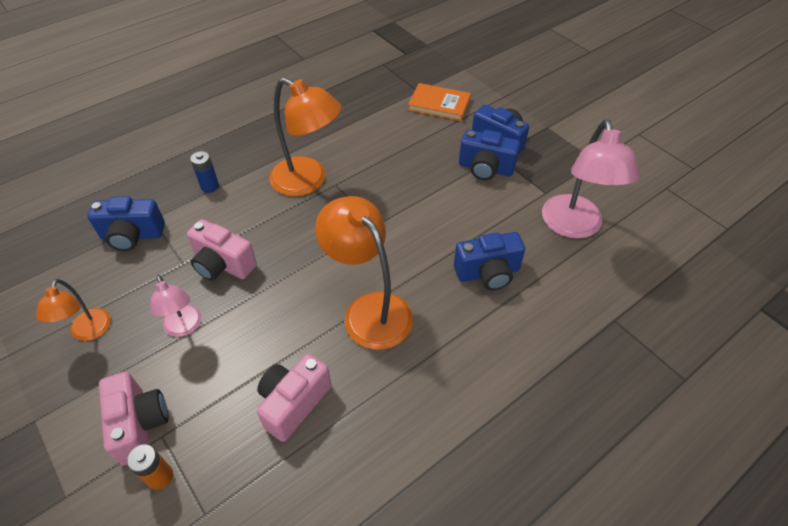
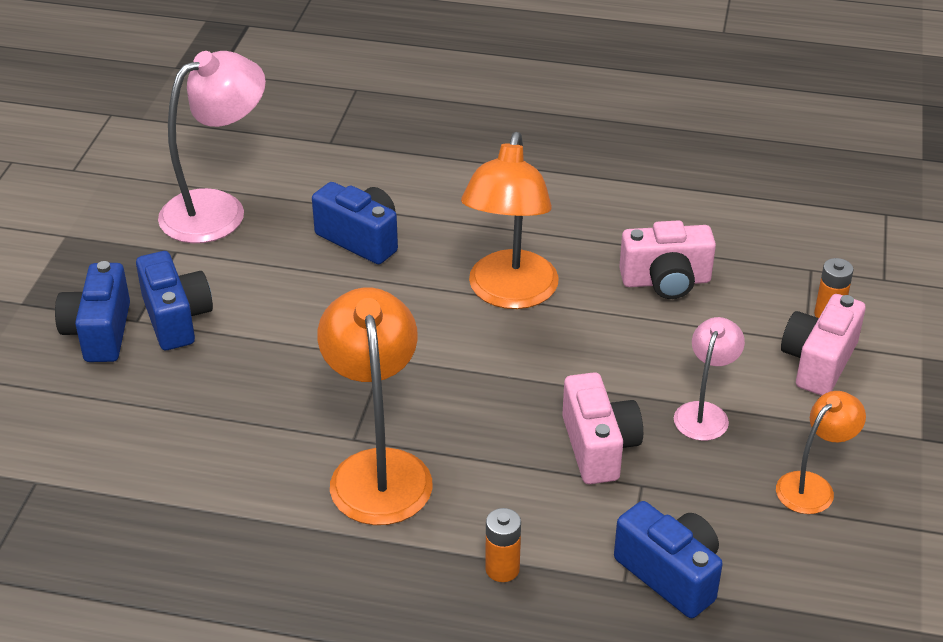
camera: 130 degrees left, 10 degrees down
blue battery [190,151,219,193] -> orange battery [485,508,521,582]
orange book [408,83,471,121] -> none

